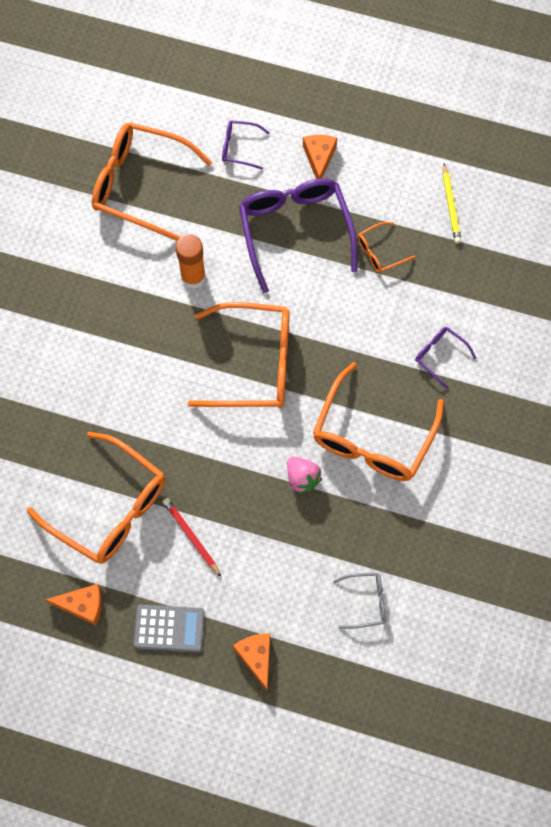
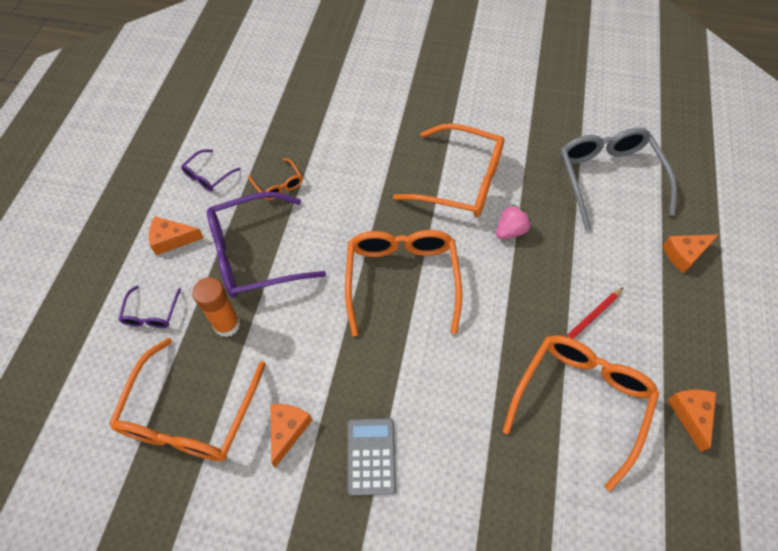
camera: 95 degrees left, 10 degrees down
grey calculator [134,605,205,652] -> grey calculator moved to [347,418,396,496]
orange glue stick [176,234,206,289] -> orange glue stick moved to [192,277,240,337]
grey glasses [333,573,386,629] -> grey glasses [560,128,677,230], size x2.18
purple glasses [415,327,476,389] -> purple glasses moved to [181,149,241,191]
yellow pencil [443,164,461,243] -> none
none -> orange cheese [270,404,312,468]

